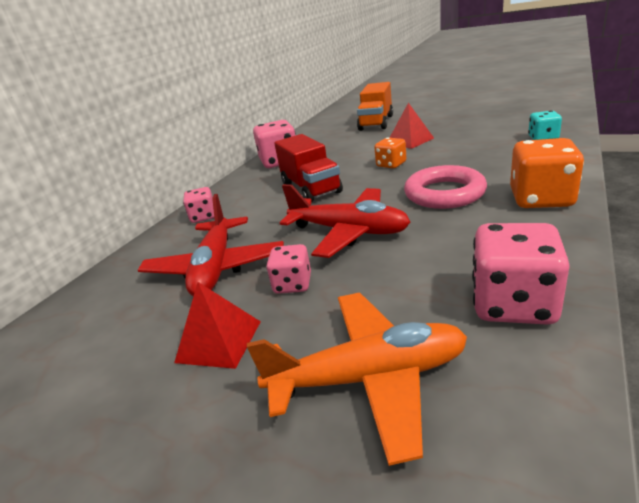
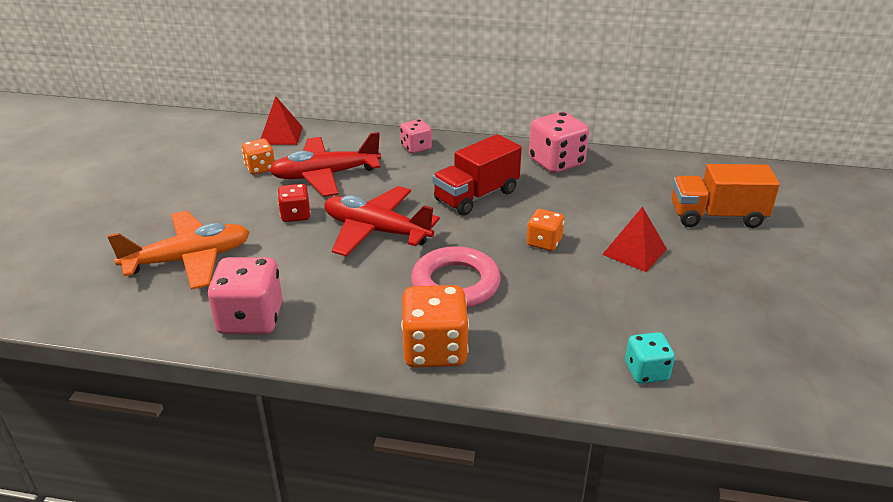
camera: 70 degrees right, 5 degrees up
red pyramid [174,282,261,369] -> red pyramid moved to [261,96,303,145]
orange plane [247,293,467,466] -> orange plane turned 90 degrees counterclockwise [107,211,250,290]
pink dice [266,244,311,294] -> red dice [278,184,311,222]
red plane [280,184,410,258] -> red plane turned 105 degrees clockwise [325,186,440,257]
none -> orange dice [242,139,275,174]

